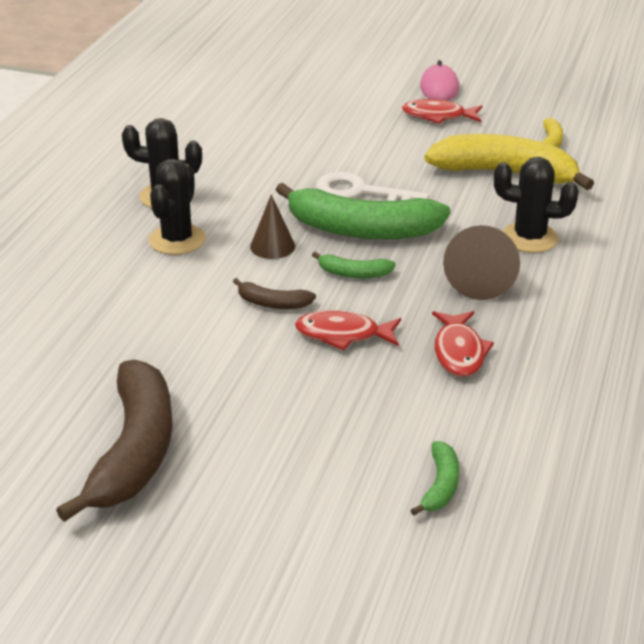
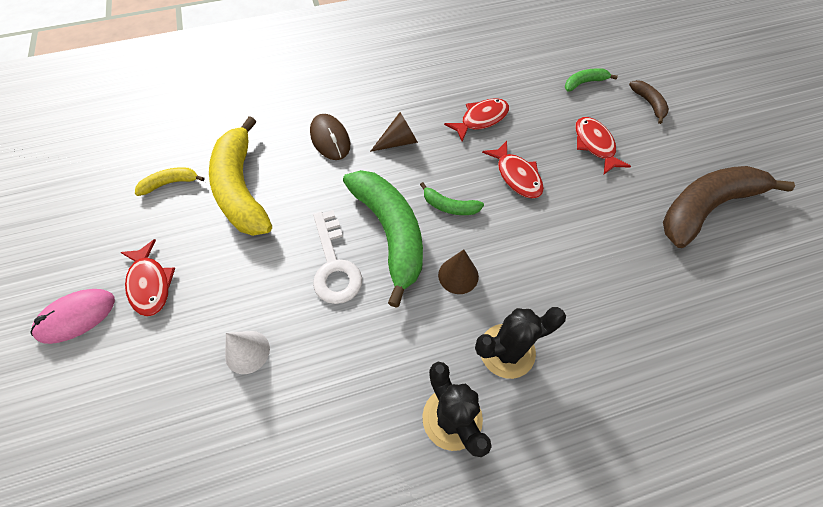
camera: 125 degrees left, 25 degrees up
brown banana [233,278,316,309] -> brown banana moved to [629,80,669,124]
green banana [312,252,396,278] -> green banana turned 135 degrees clockwise [420,182,484,215]
brown cone [443,225,520,300] -> brown cone [370,112,418,152], size x0.63
black cactus [494,157,579,253] -> brown mouse [310,114,350,160]
none -> white cone [225,331,270,374]
none -> red fish [575,117,631,174]

